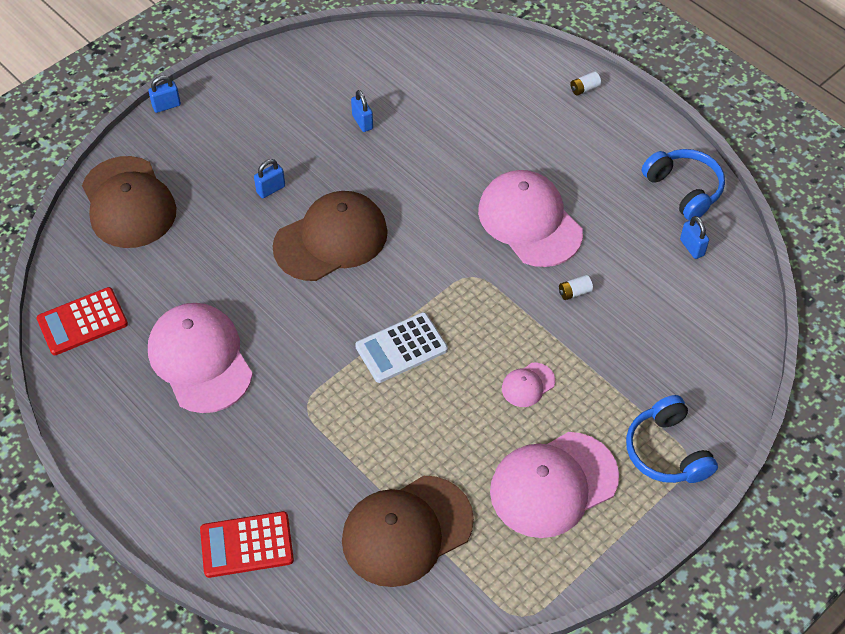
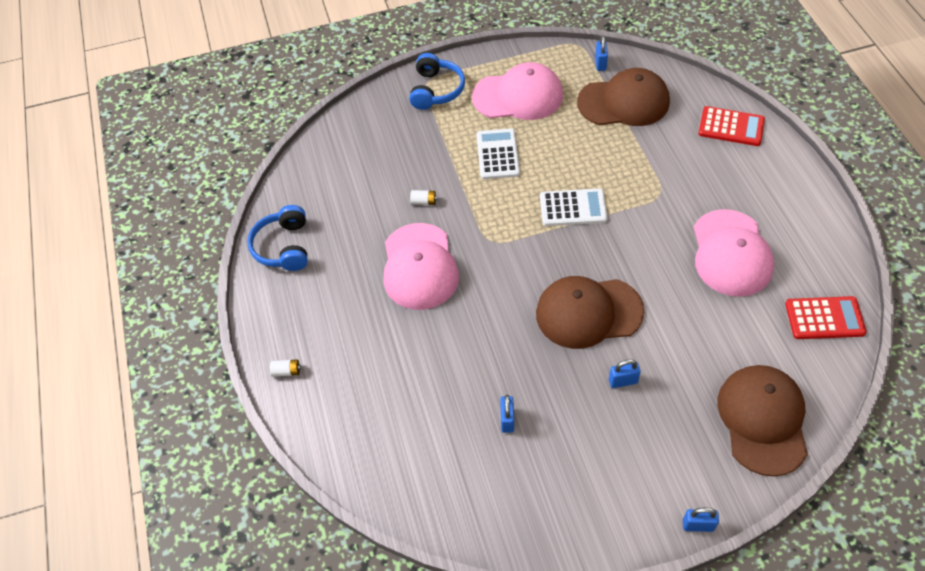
camera: 150 degrees left, 0 degrees up
pink cap [502,363,555,407] -> white calculator [477,128,520,179]
blue padlock [680,216,709,259] -> blue padlock moved to [595,36,608,71]

